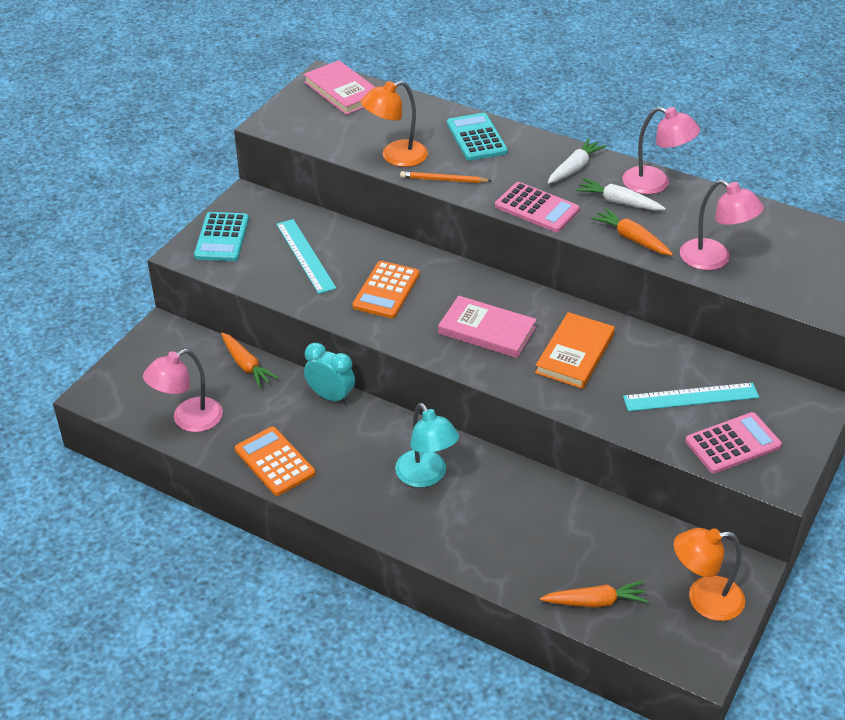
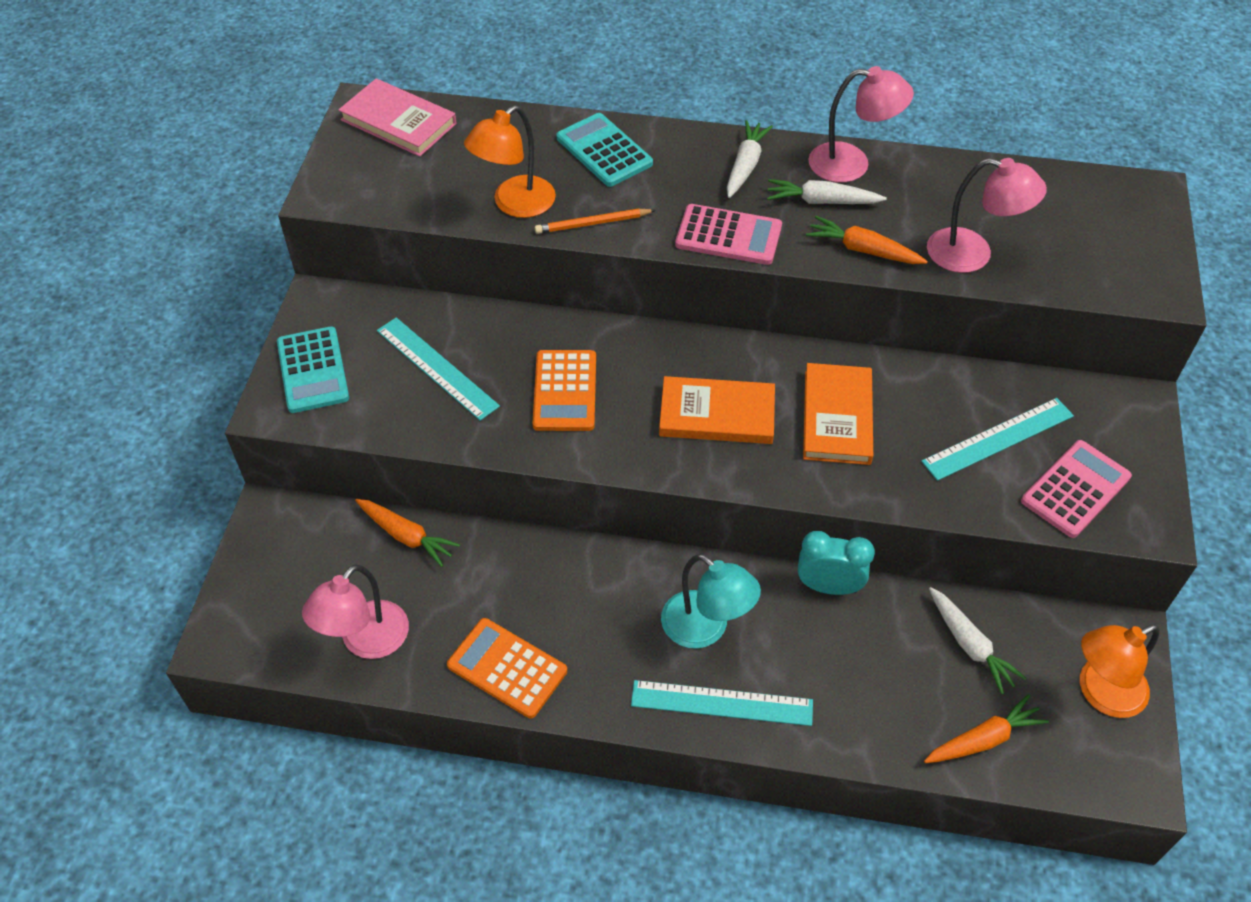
camera: 20 degrees left, 10 degrees up
turquoise clock [304,343,355,404] -> turquoise clock moved to [798,531,875,595]
pink book [438,296,537,358] -> orange book [659,376,775,444]
none -> turquoise ruler [631,680,813,726]
none -> white carrot [929,587,1027,694]

